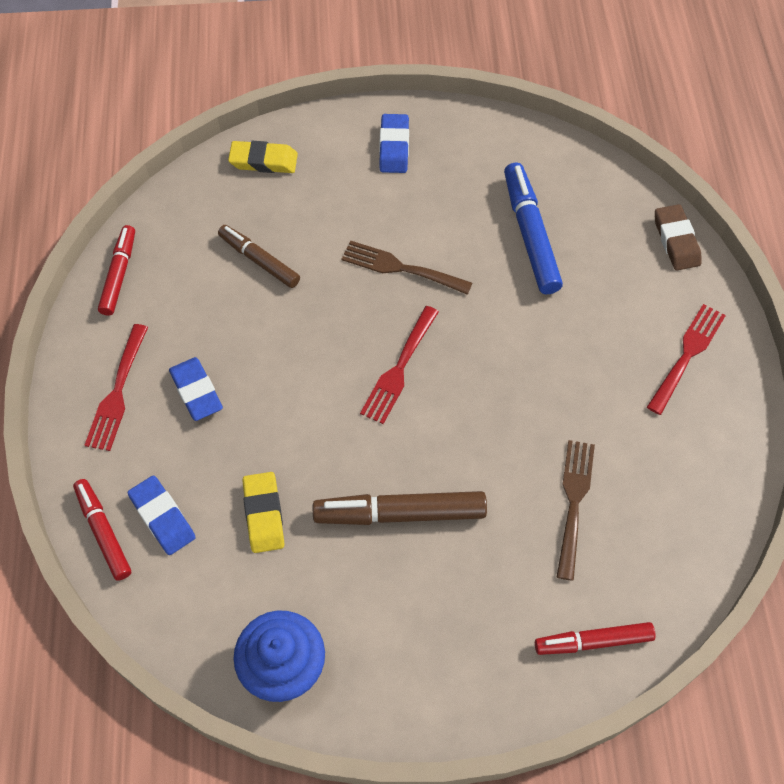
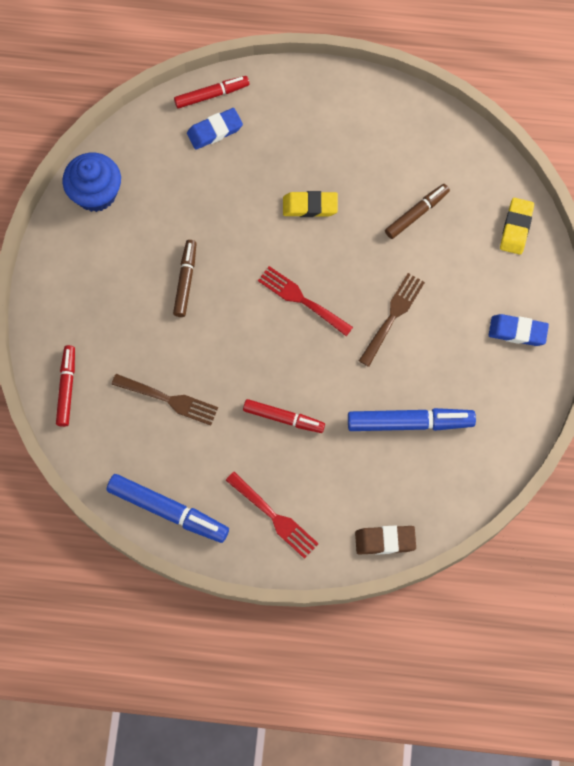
camera: 100 degrees right, 10 degrees up
red fork [84,324,148,451] -> none
red marker [98,225,135,316] -> red marker moved to [243,399,325,433]
blue eraser [169,357,223,421] -> none
yellow eraser [243,472,285,553] -> yellow eraser moved to [283,191,338,217]
brown marker [313,491,487,525] -> brown marker [173,240,197,317], size x0.66
none -> blue marker [107,474,229,543]

